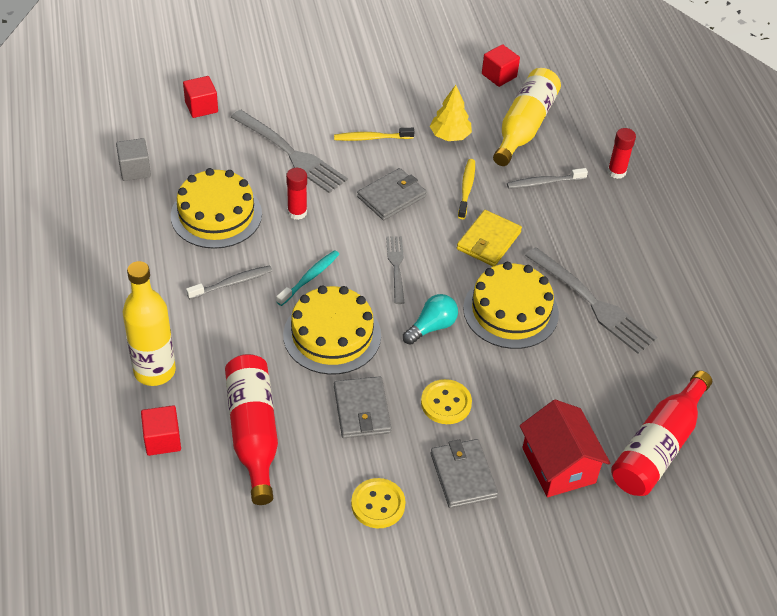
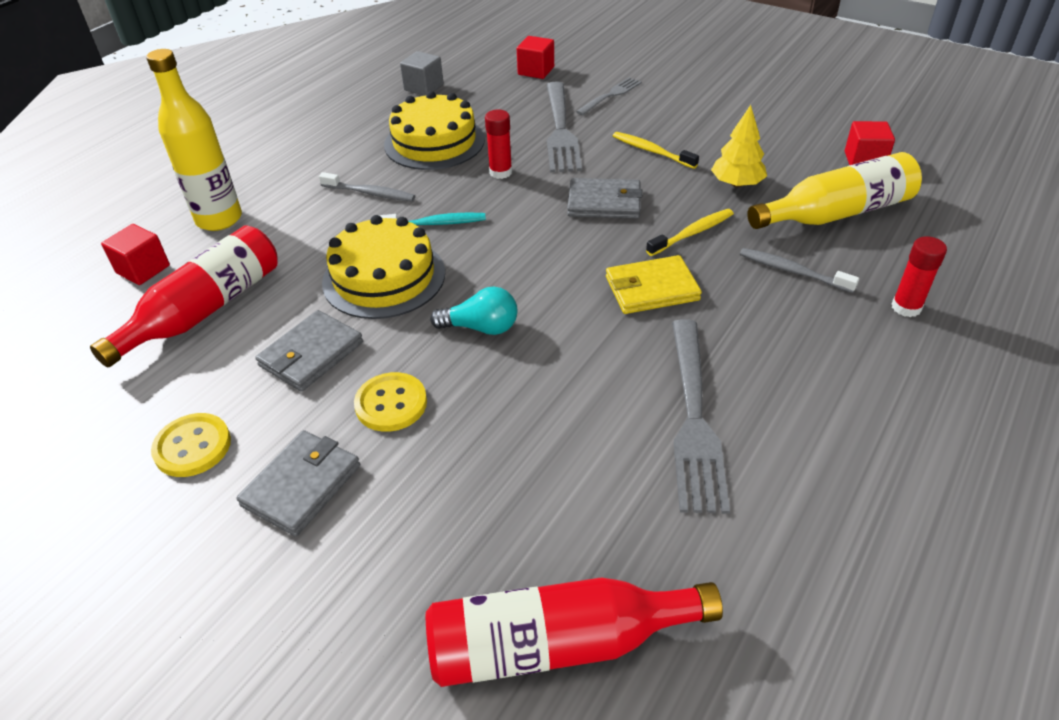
camera: 50 degrees right, 5 degrees down
grey fork [386,236,405,304] -> grey fork moved to [576,77,642,115]
yellow cake [463,262,559,349] -> none
red house [520,400,610,497] -> none

